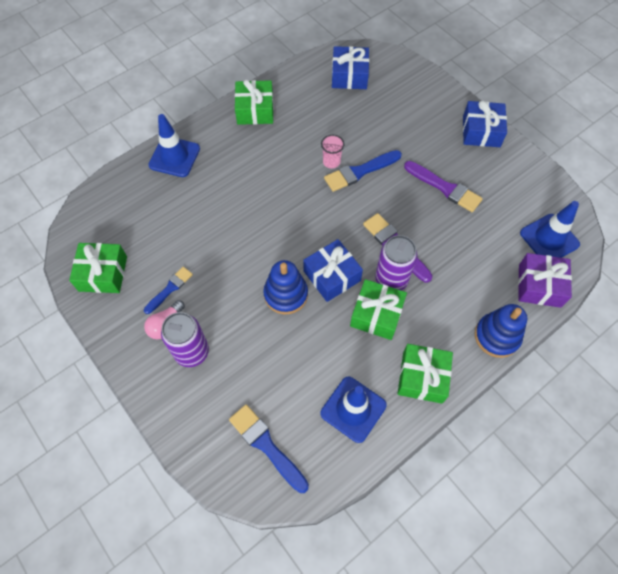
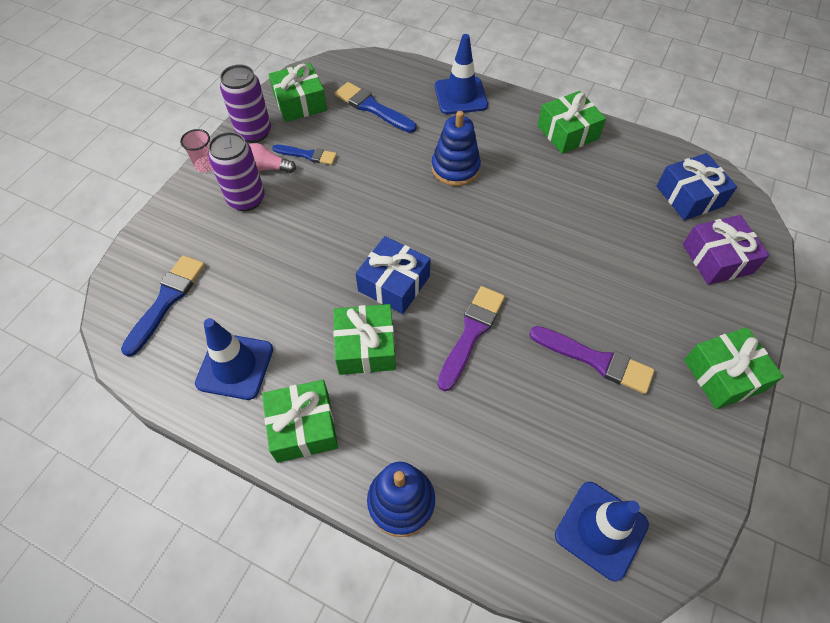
camera: 65 degrees right, 5 degrees down
blue stacking toy [263,260,308,314] -> blue stacking toy moved to [432,111,481,186]
pink cup [321,135,344,168] -> pink cup moved to [180,129,213,172]
blue brush [324,150,402,192] -> blue brush moved to [335,82,417,133]
purple can [375,235,417,290] -> purple can moved to [220,64,271,143]
purple brush [404,161,483,212] -> purple brush turned 75 degrees counterclockwise [529,326,655,394]
blue gift [463,101,507,147] -> green gift [684,327,784,409]
purple gift [518,253,572,308] -> purple gift moved to [683,215,769,285]

